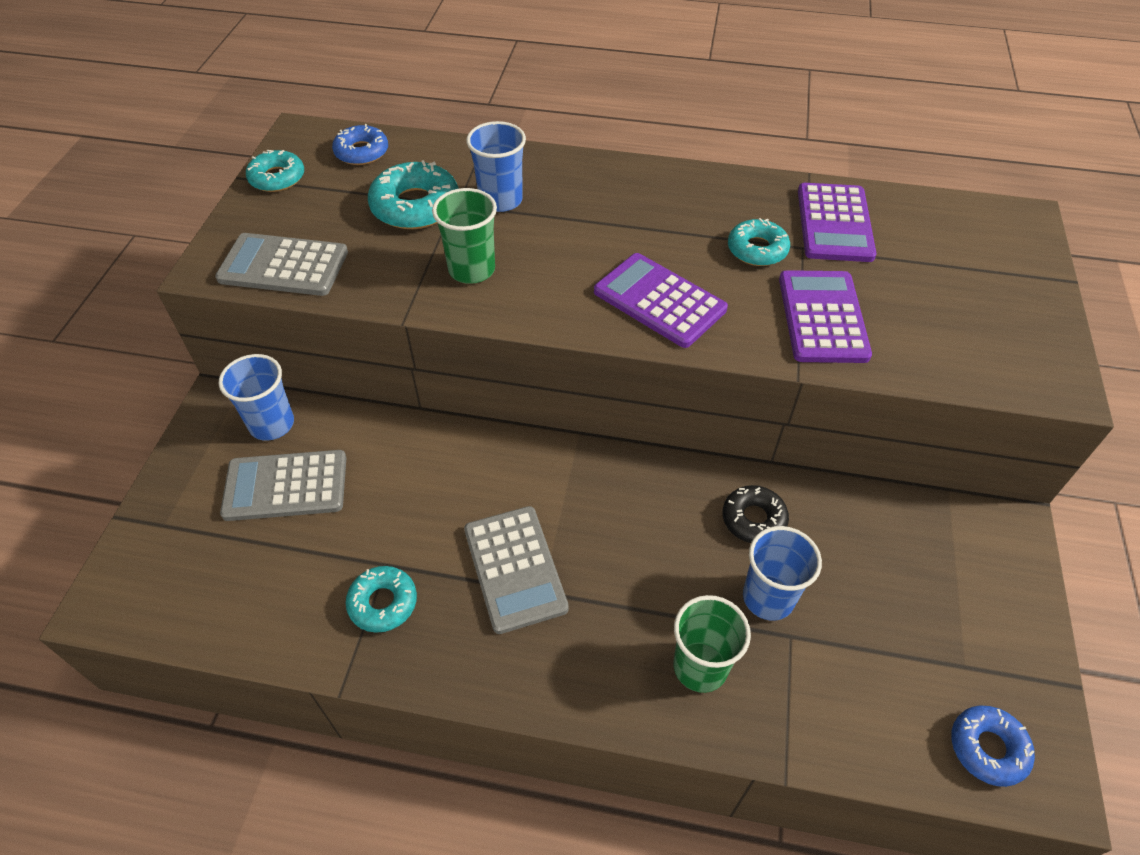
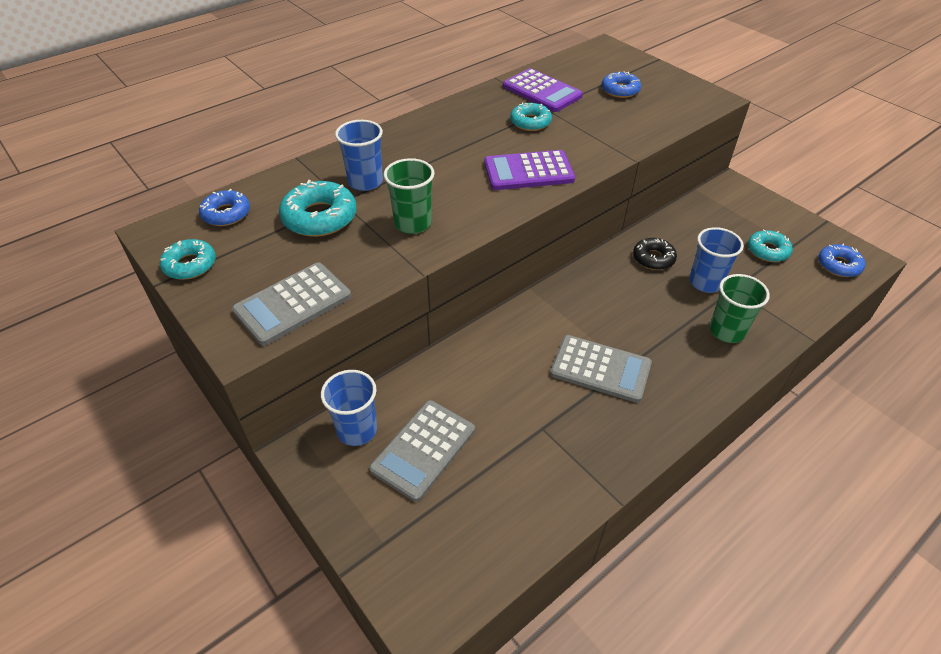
camera: 50 degrees left, 5 degrees down
turquoise donut [346,566,417,633] -> turquoise donut moved to [748,229,793,262]
purple calculator [779,270,872,363] -> none
none -> blue donut [602,71,641,98]

